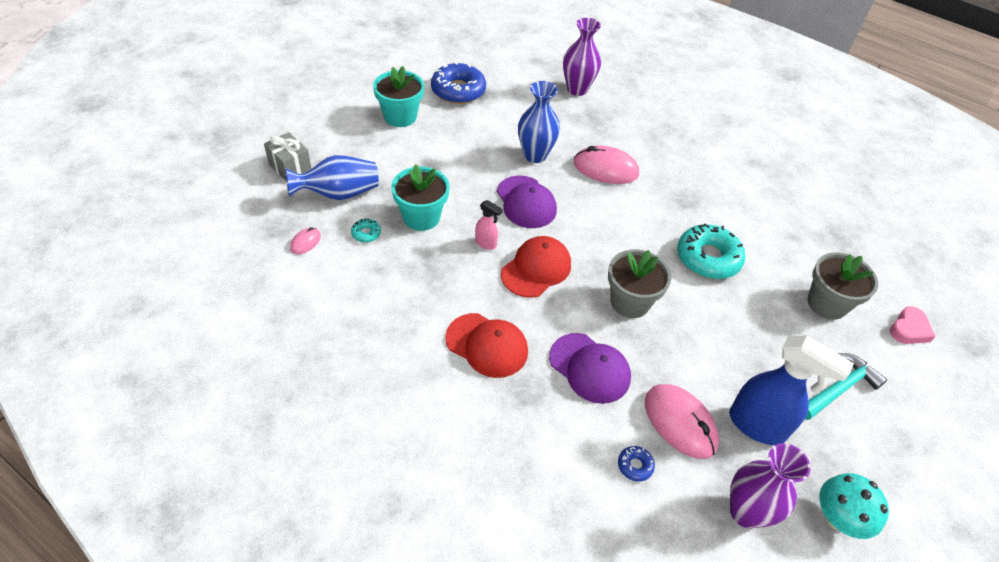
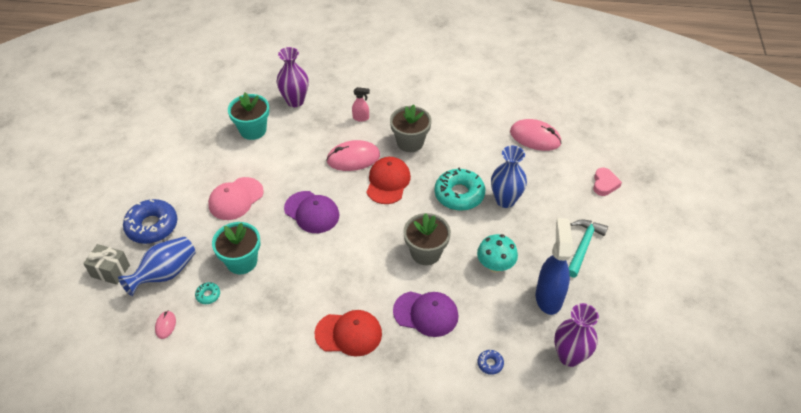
camera: 25 degrees left, 0 degrees up
turquoise flower pot [373,66,424,127] -> turquoise flower pot moved to [228,93,269,140]
blue donut [431,62,486,104] -> blue donut moved to [123,199,177,244]
pink spray bottle [475,200,503,250] -> pink spray bottle moved to [352,87,370,122]
red cap [501,236,571,298] -> red cap moved to [367,157,411,204]
blue vase [518,81,560,163] -> blue vase moved to [491,146,527,208]
pink mouse [645,384,719,459] -> pink mouse moved to [510,119,561,151]
blue spray bottle [729,335,854,445] -> blue spray bottle turned 90 degrees counterclockwise [536,218,573,315]
grey flower pot [808,252,878,320] -> grey flower pot moved to [390,104,432,152]
turquoise mushroom [819,473,889,539] -> turquoise mushroom moved to [477,234,518,273]
none -> pink cap [208,177,264,220]

